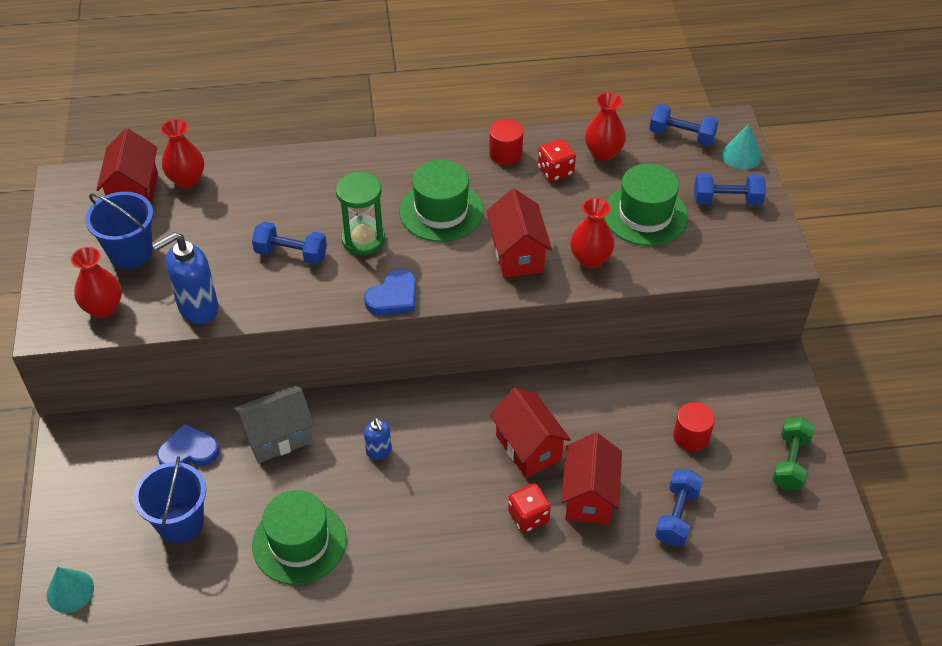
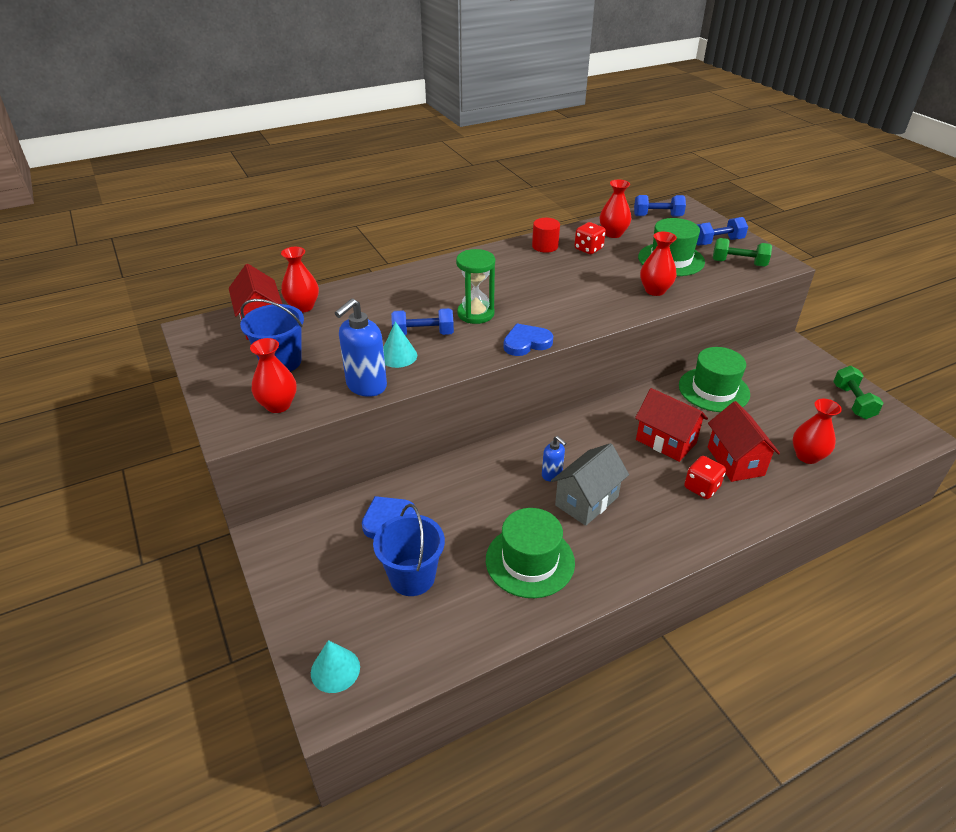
camera: 20 degrees left, 10 degrees down
grey house [234,385,314,463] -> grey house moved to [551,443,629,526]
blue heart [364,269,416,315] -> blue heart turned 135 degrees counterclockwise [503,324,553,356]
green hat [399,160,484,242] -> green hat moved to [679,347,750,412]
red house [486,189,552,278] -> none
blue dumbbell [655,469,703,546] -> red vase [792,399,842,464]
red cylinder [673,402,715,451] -> none
turquoise cone [722,124,761,170] -> turquoise cone moved to [383,321,417,368]
none -> green dumbbell [713,238,772,267]

